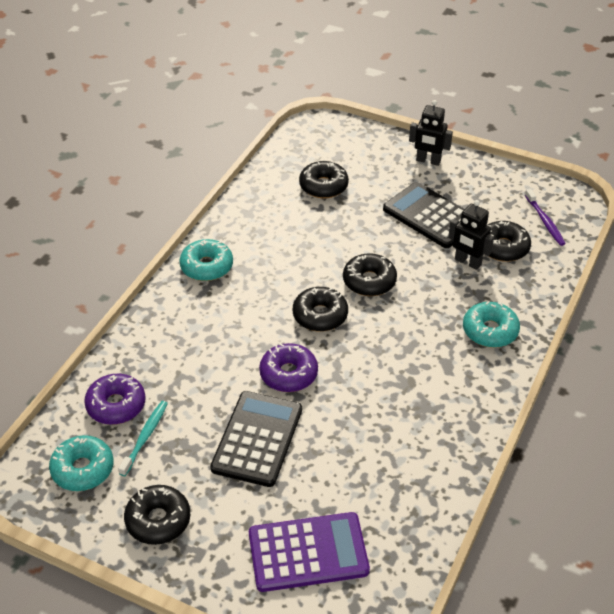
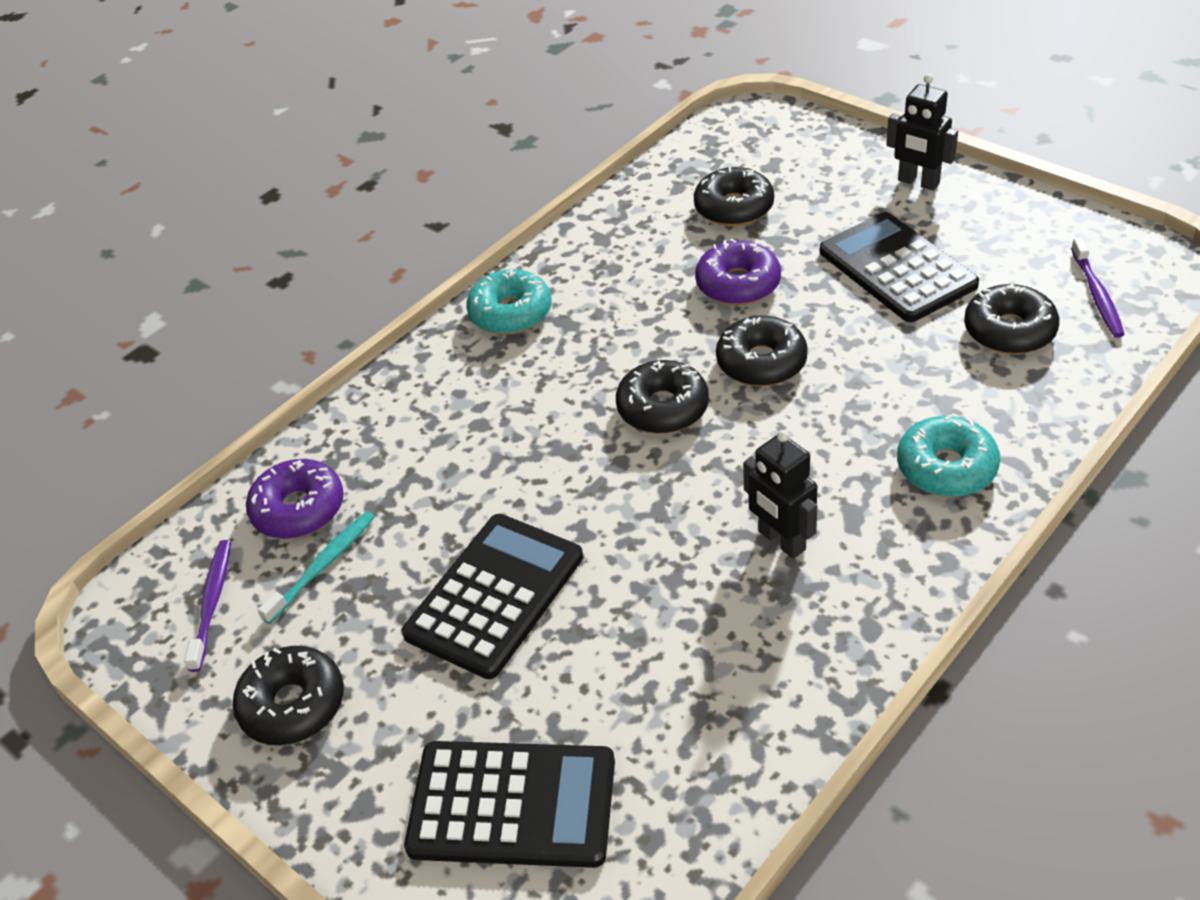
camera: 20 degrees right, 0 degrees up
turquoise donut [49,435,114,491] -> purple toothbrush [184,540,231,672]
purple calculator [249,512,370,592] -> black calculator [404,741,615,868]
purple donut [259,343,318,392] -> purple donut moved to [695,238,781,305]
black robot [448,200,494,270] -> black robot moved to [743,430,817,559]

